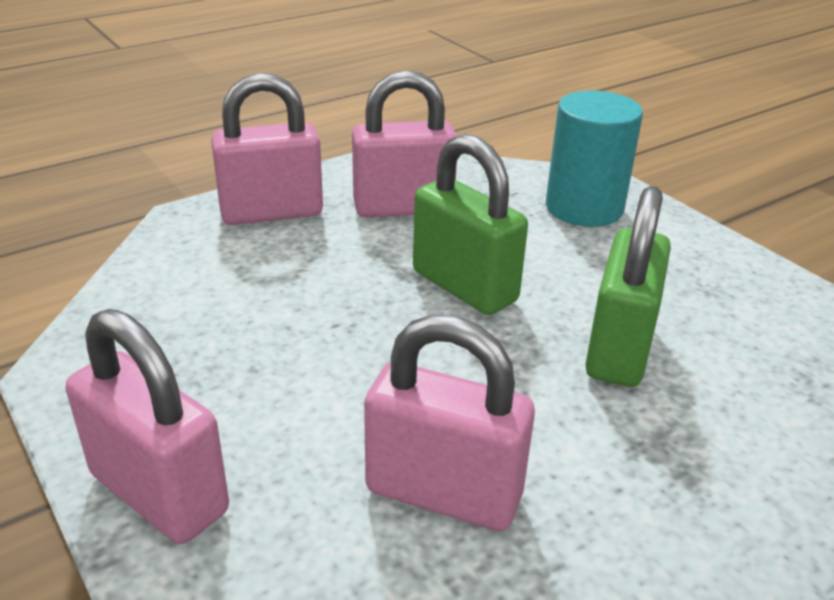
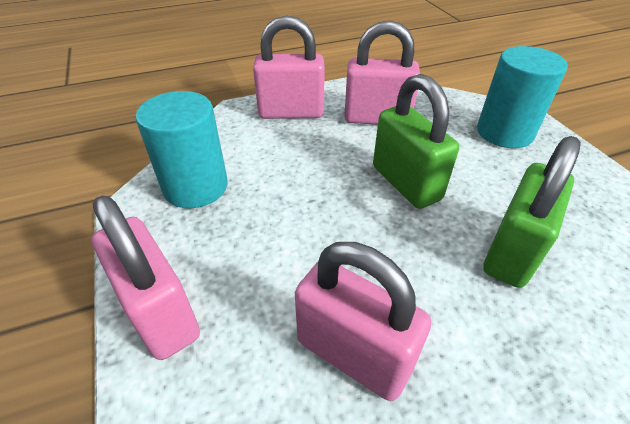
camera: 15 degrees right, 10 degrees up
none -> turquoise cylinder [135,91,228,208]

